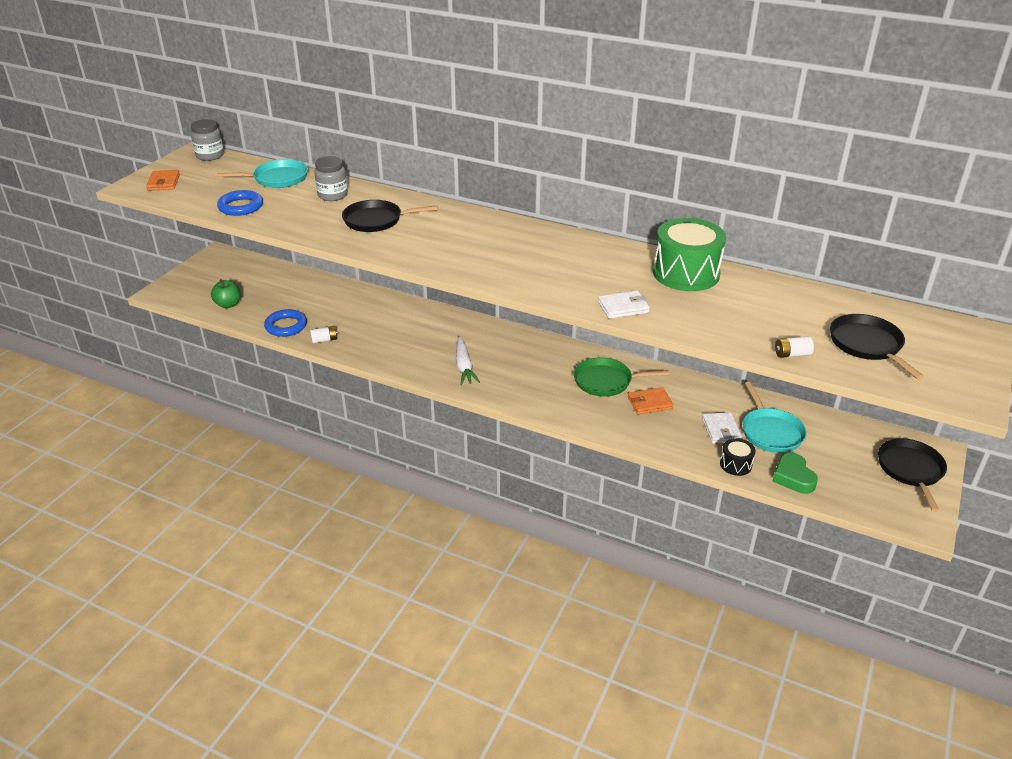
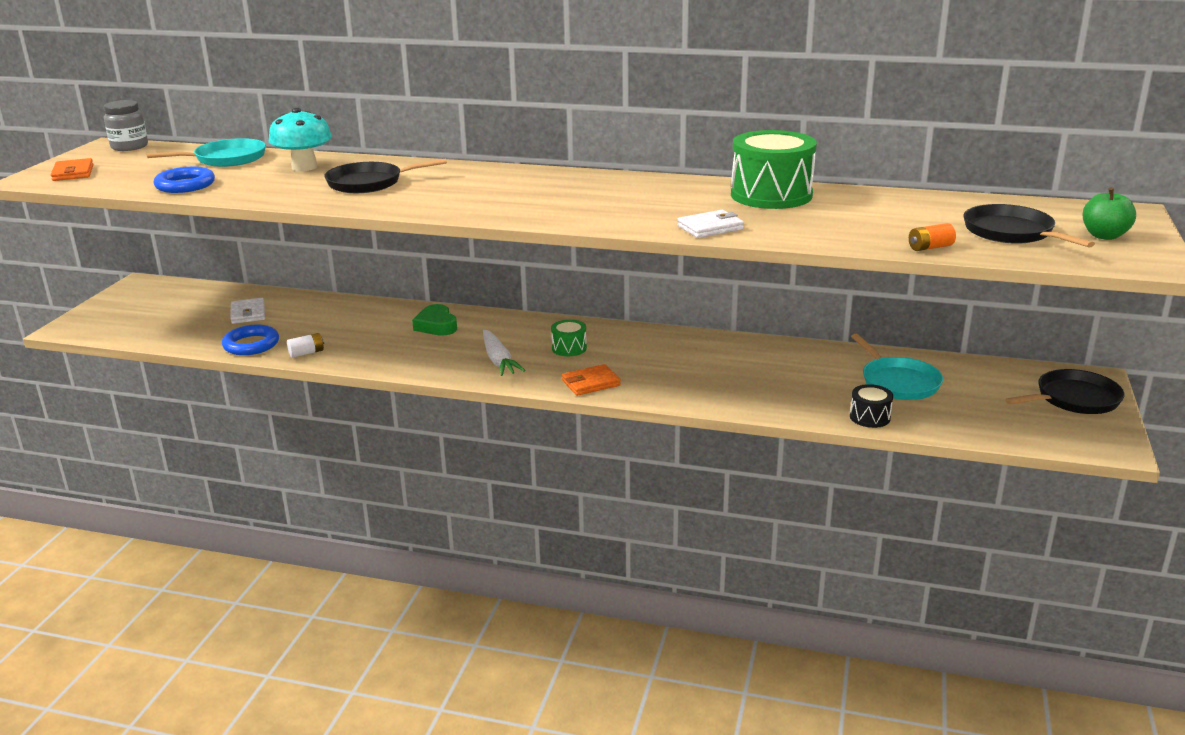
camera: 10 degrees left, 10 degrees down
green apple [211,279,241,308] -> green apple moved to [1083,187,1136,240]
grey jar [314,156,348,201] -> turquoise mushroom [269,108,332,171]
green pan [574,357,669,397] -> none
orange wallet [628,387,674,414] -> orange wallet moved to [562,364,621,396]
white wallet [702,412,742,444] -> white wallet moved to [230,298,265,324]
green heart [772,453,818,494] -> green heart moved to [412,304,457,336]
white battery [775,336,814,358] -> orange battery [909,223,956,251]
black pan [878,438,947,512] -> black pan turned 75 degrees clockwise [1005,369,1124,414]
none -> green drum [551,320,587,356]

